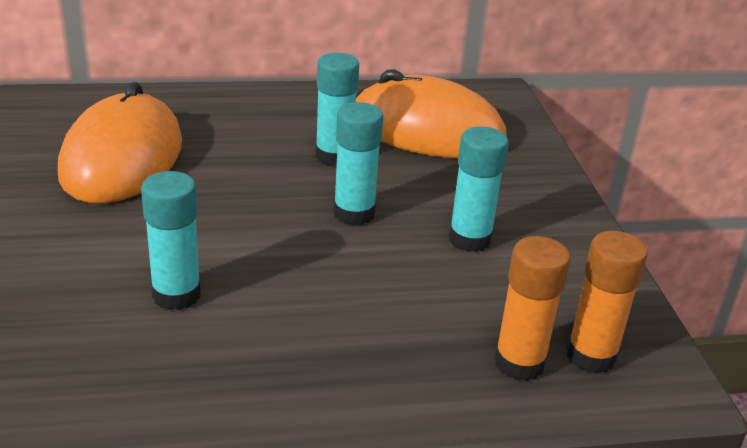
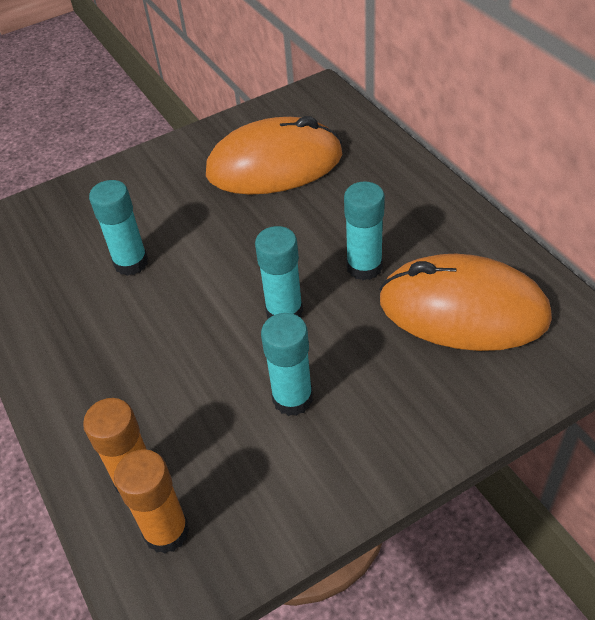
camera: 75 degrees right, 15 degrees up
orange mouse [356,69,507,158] -> orange mouse turned 75 degrees counterclockwise [379,254,552,351]

